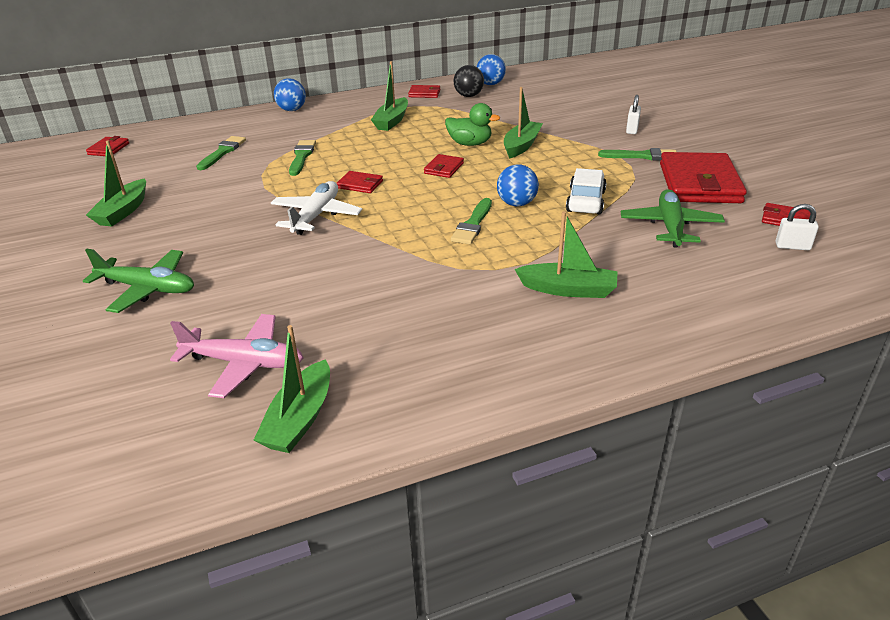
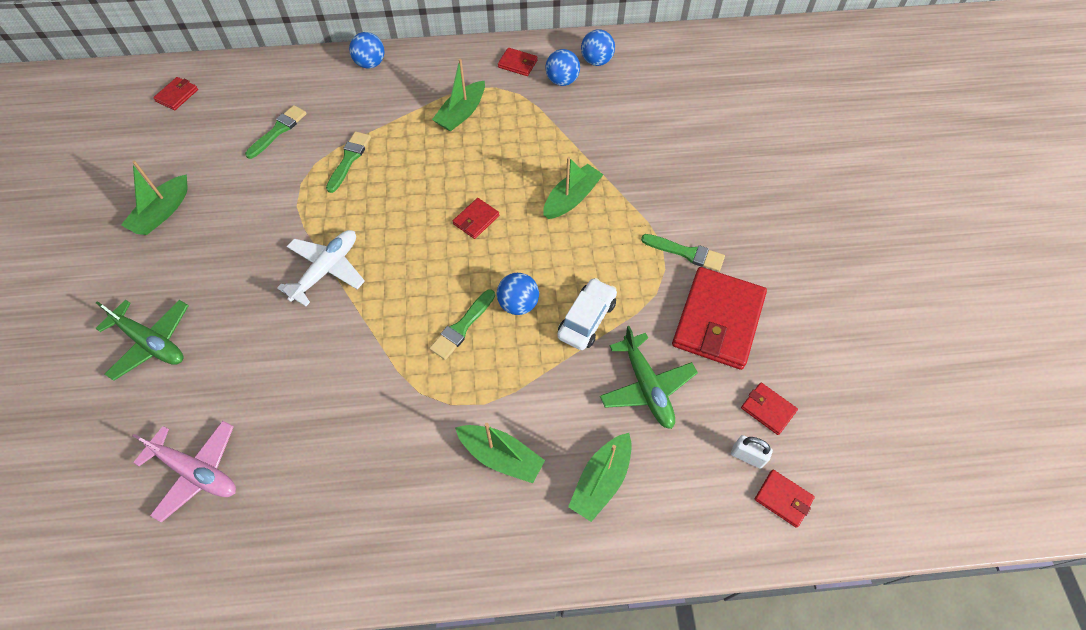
camera: 15 degrees right, 25 degrees up
green boat [254,325,330,453] -> green boat moved to [568,433,632,522]
red wallet [337,171,383,193] -> red wallet moved to [755,470,815,528]
green duck [445,103,500,146] -> none
black ball [454,65,484,97] -> blue ball [545,49,580,86]
green plane [621,189,725,247] -> green plane turned 135 degrees clockwise [600,326,698,429]
white padlock [626,95,641,134] -> none

